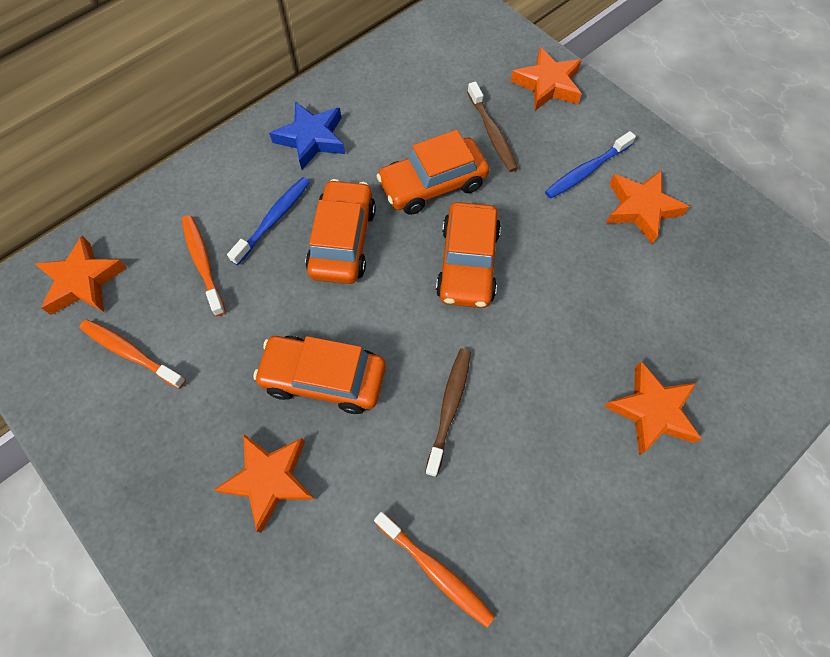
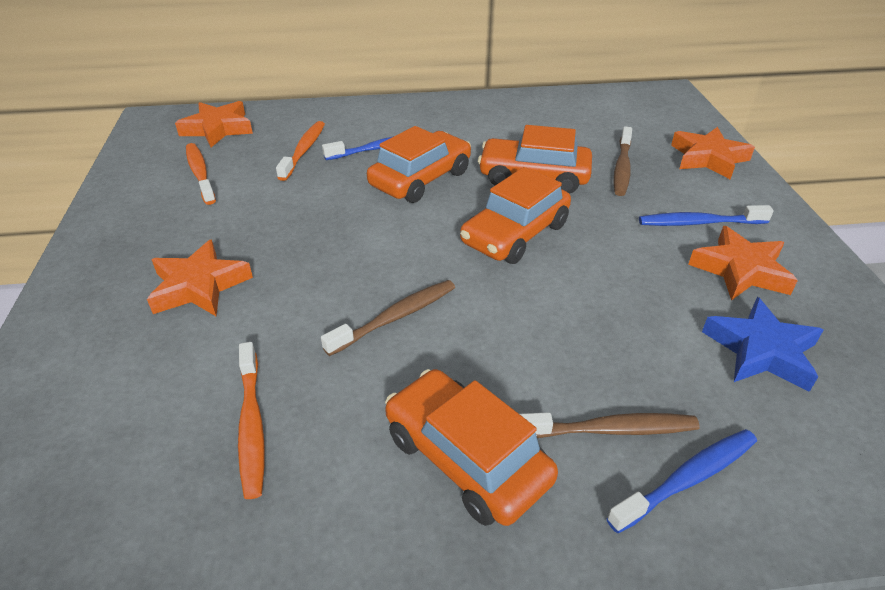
camera: 35 degrees right, 25 degrees down
orange car [253,336,386,414] -> orange car moved to [385,369,558,526]
blue star [269,101,345,170] -> blue star moved to [702,297,823,392]
orange star [604,361,702,455] -> brown toothbrush [520,412,700,438]
none -> blue toothbrush [607,429,757,533]

